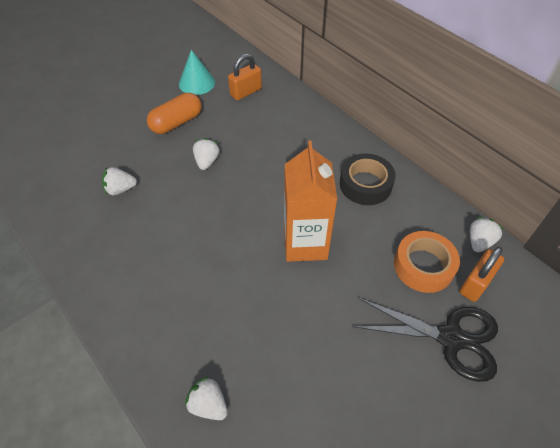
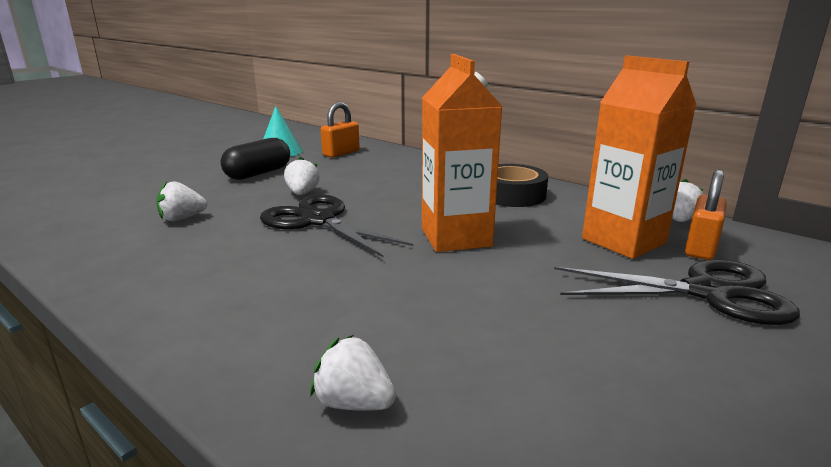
camera: 10 degrees left, 30 degrees down
orange capsule [147,93,202,134] -> black capsule [221,138,290,180]
orange tape [394,231,460,293] -> orange carton [582,55,696,259]
none -> black scissors [260,194,414,258]

